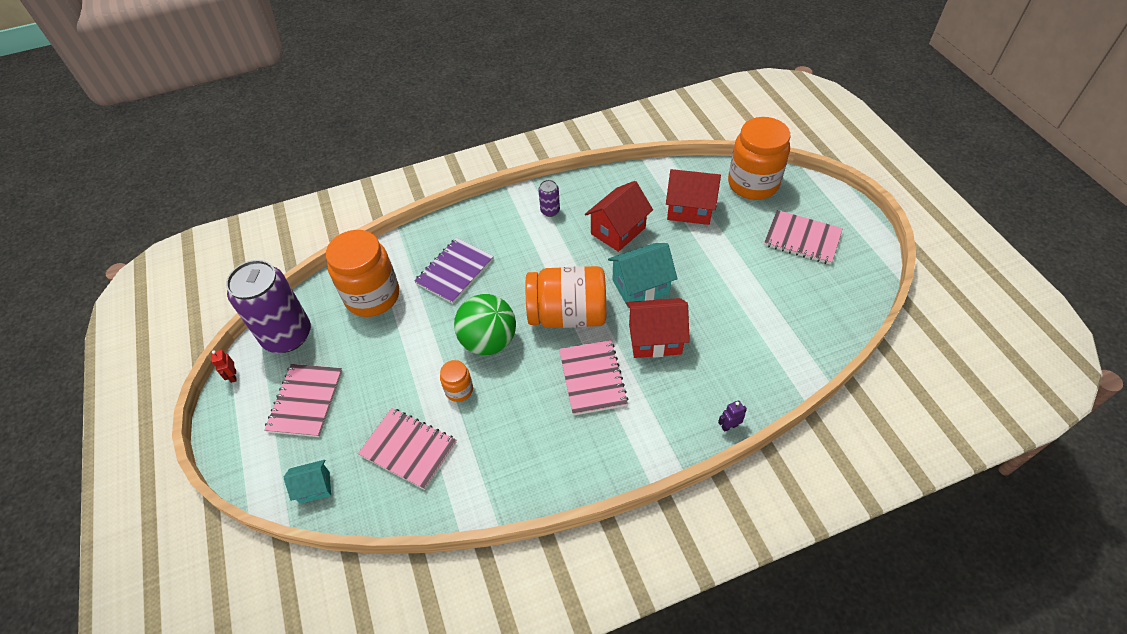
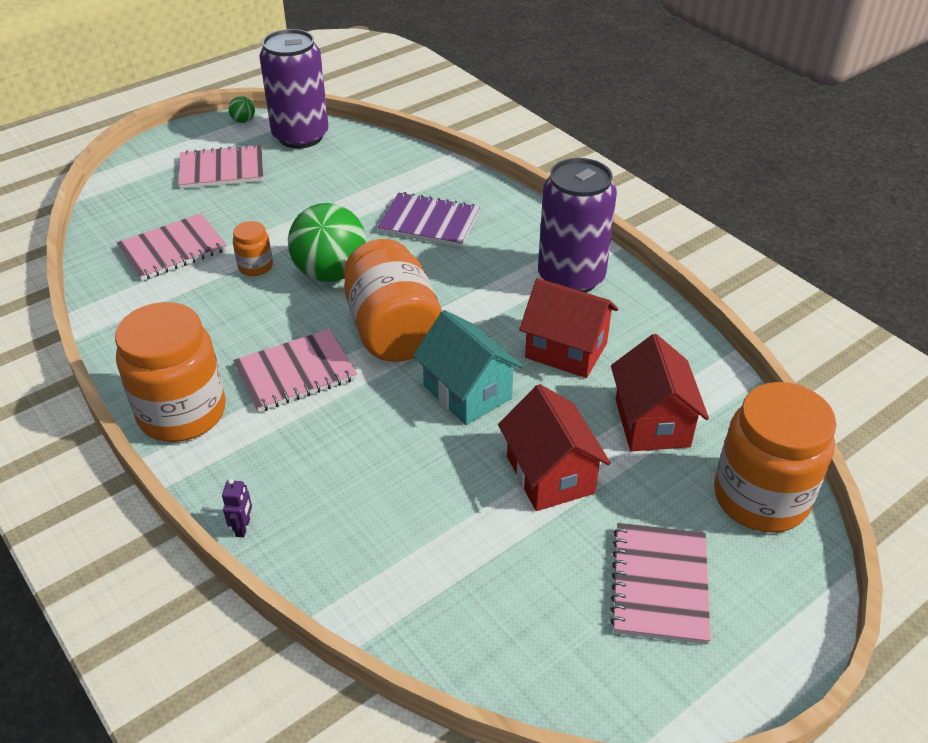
camera: 70 degrees right, 10 degrees down
red robot [211,350,236,383] -> green ball [229,96,255,123]
turquoise house [284,460,331,504] -> none
orange jar [326,230,399,317] -> orange jar moved to [115,302,225,442]
pink notebook [358,408,456,490] -> pink notebook turned 45 degrees clockwise [117,213,227,281]
purple can [538,180,560,217] -> purple can [538,158,617,293], size x2.35
red house [626,298,690,358] -> red house moved to [498,384,611,511]
purple robot [718,400,747,432] -> purple robot turned 45 degrees clockwise [222,479,252,537]

